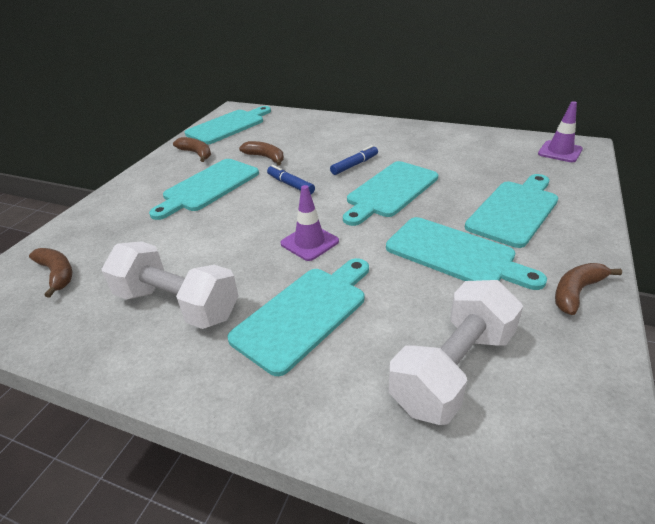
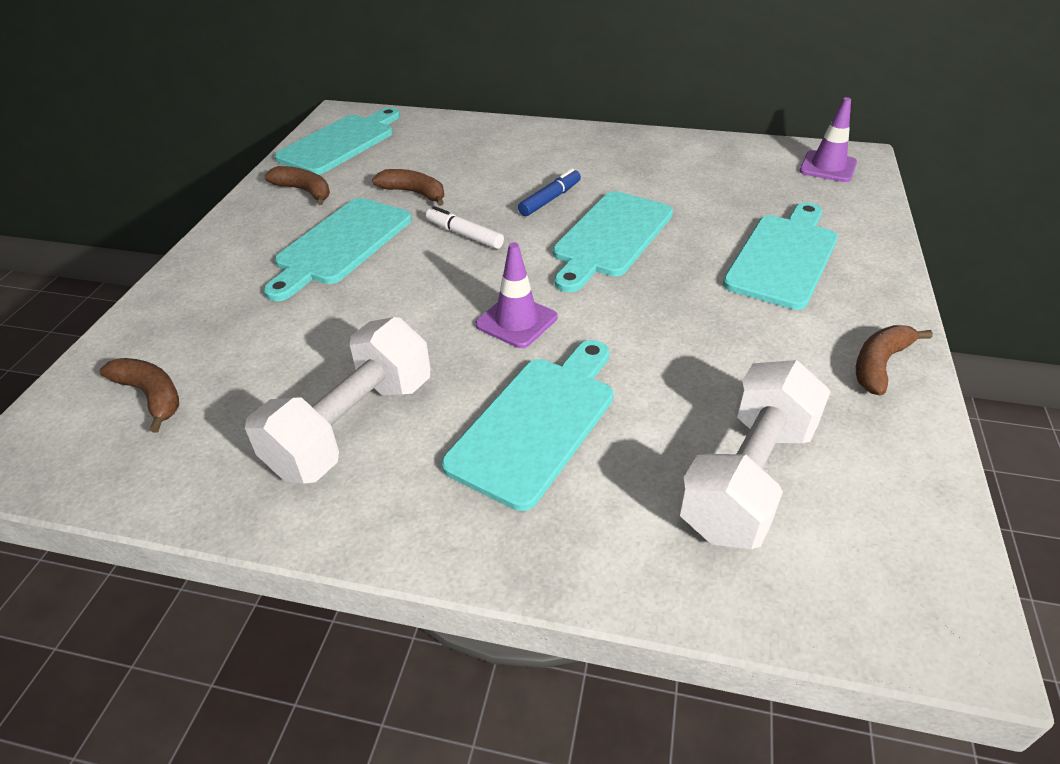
camera: 10 degrees left, 5 degrees up
white dumbbell [102,242,239,329] -> white dumbbell turned 75 degrees counterclockwise [245,317,430,484]
blue marker [267,165,315,194] -> white marker [426,206,504,249]
turquoise cutting board [386,217,547,290] -> none

